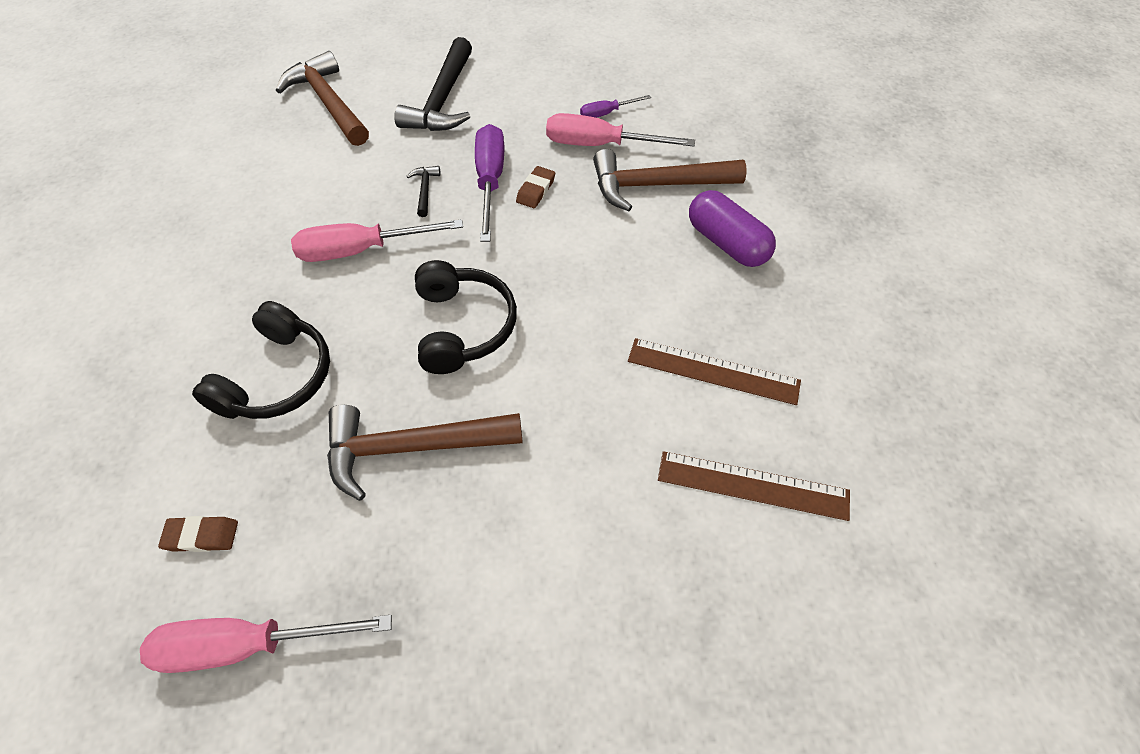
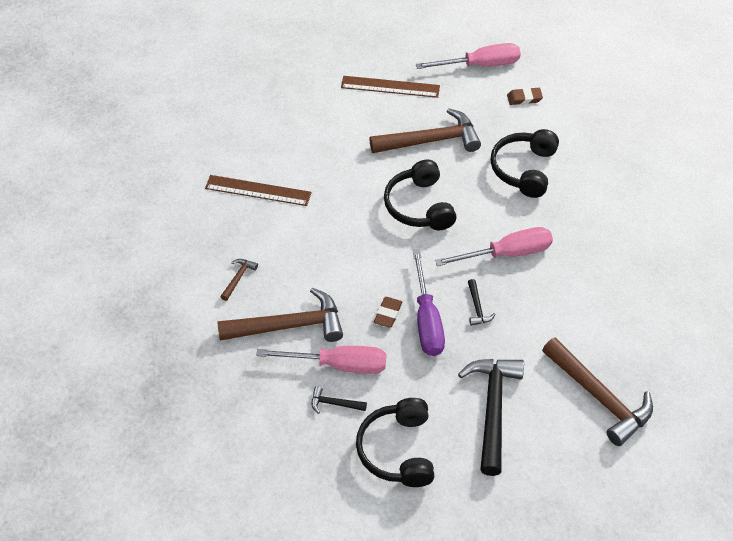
camera: 175 degrees right, 5 degrees down
purple screwdriver [580,95,651,118] -> black hammer [312,386,367,414]
brown ruler [658,451,850,521] -> brown ruler moved to [341,76,440,98]
purple capsule [689,190,776,267] -> brown hammer [221,259,258,301]
none -> black headphones [356,398,434,487]

